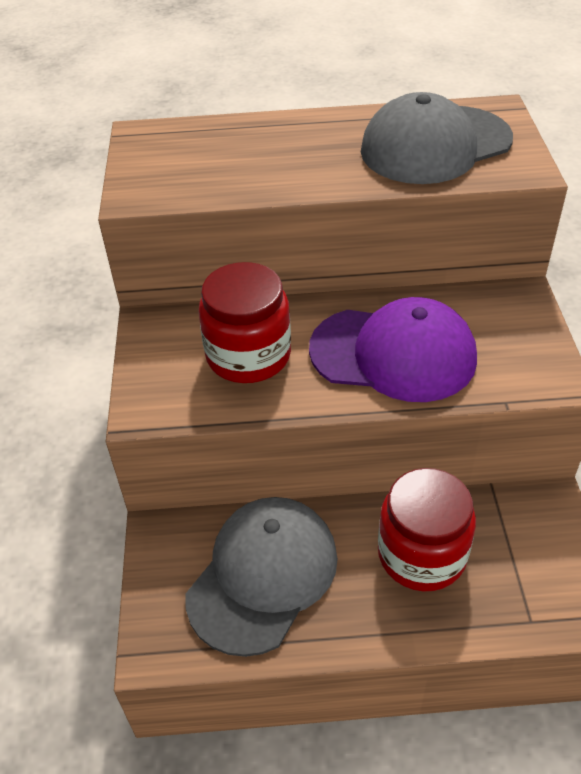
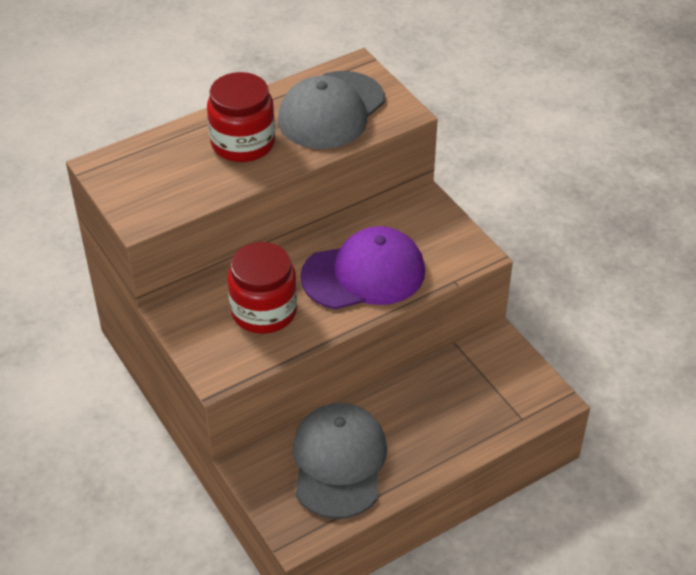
camera: 30 degrees left, 0 degrees up
red jar [378,468,476,591] -> red jar moved to [207,72,275,162]

